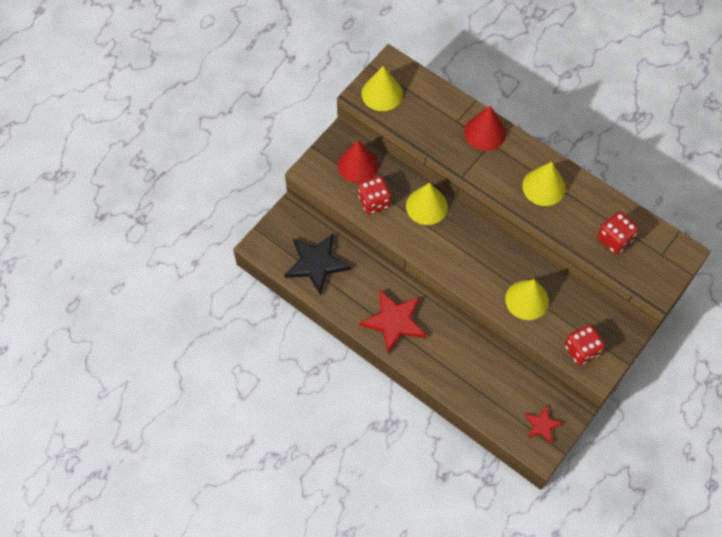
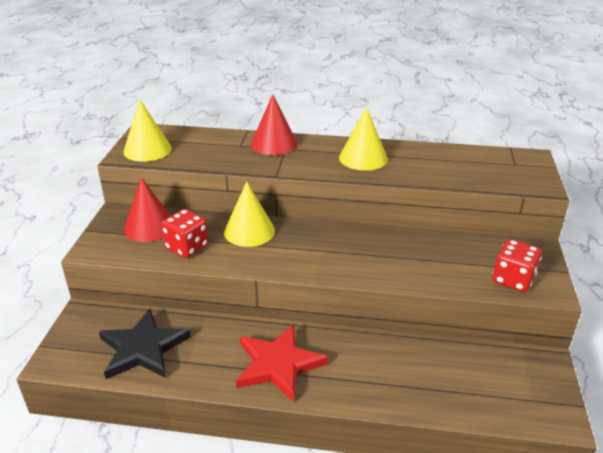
camera: 30 degrees left, 30 degrees down
yellow cone [505,279,549,320] -> none
red star [524,406,563,444] -> none
red dice [597,211,639,254] -> none

